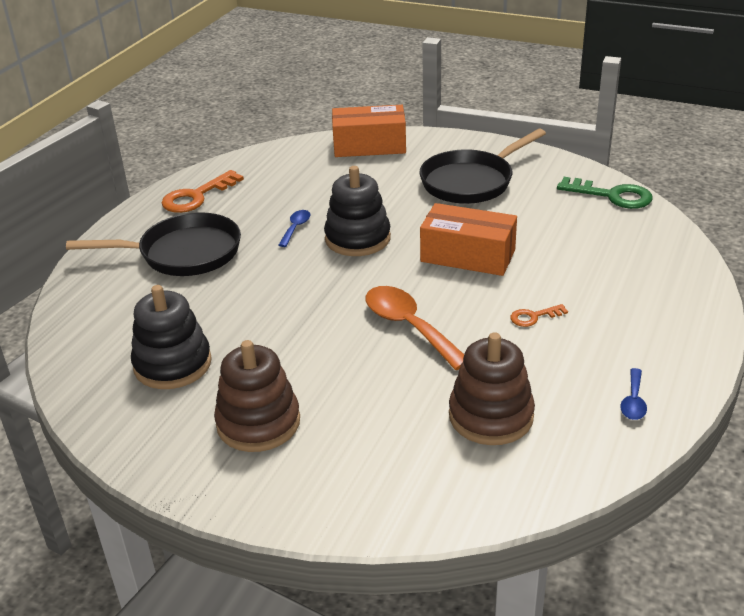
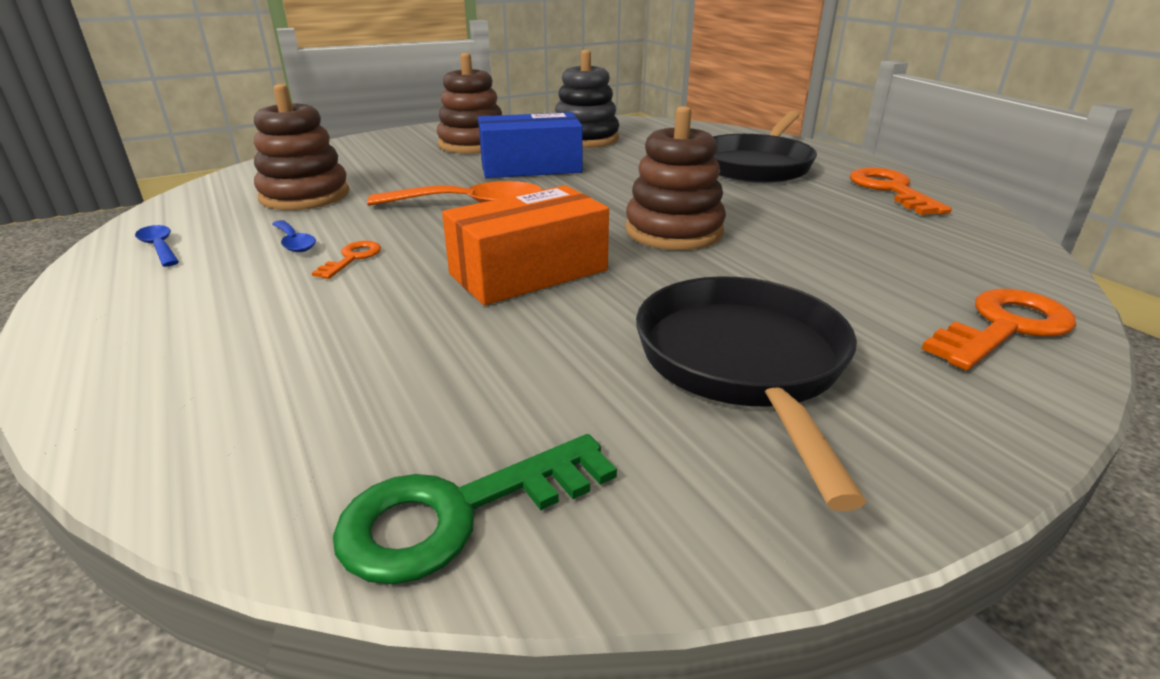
camera: 125 degrees right, 5 degrees down
blue spoon [278,210,310,247] -> blue spoon moved to [272,220,316,252]
black stacking toy [324,166,391,256] -> brown stacking toy [625,106,726,250]
orange box [332,105,406,157] -> orange key [922,289,1076,370]
none -> blue box [478,112,583,178]

